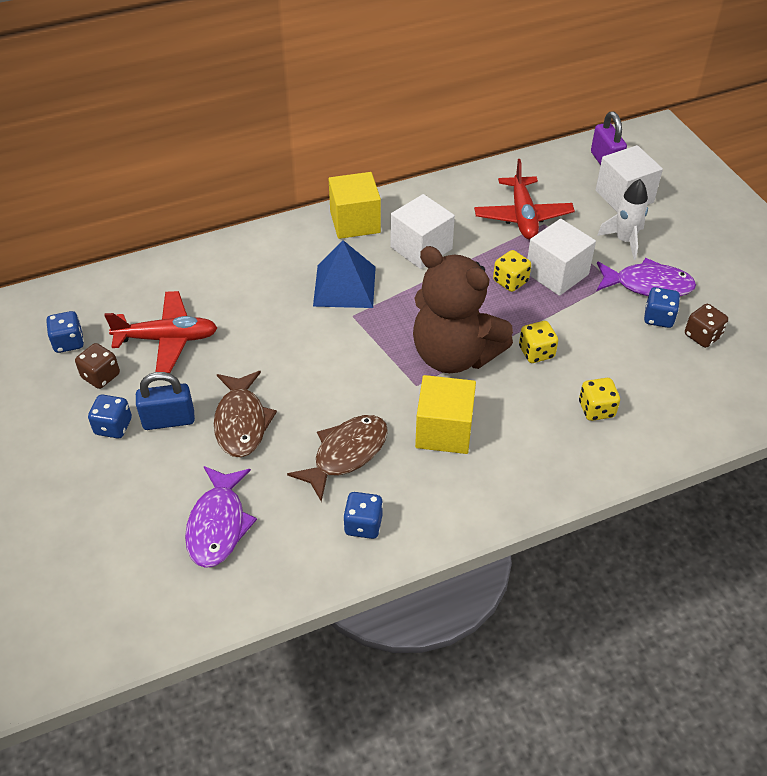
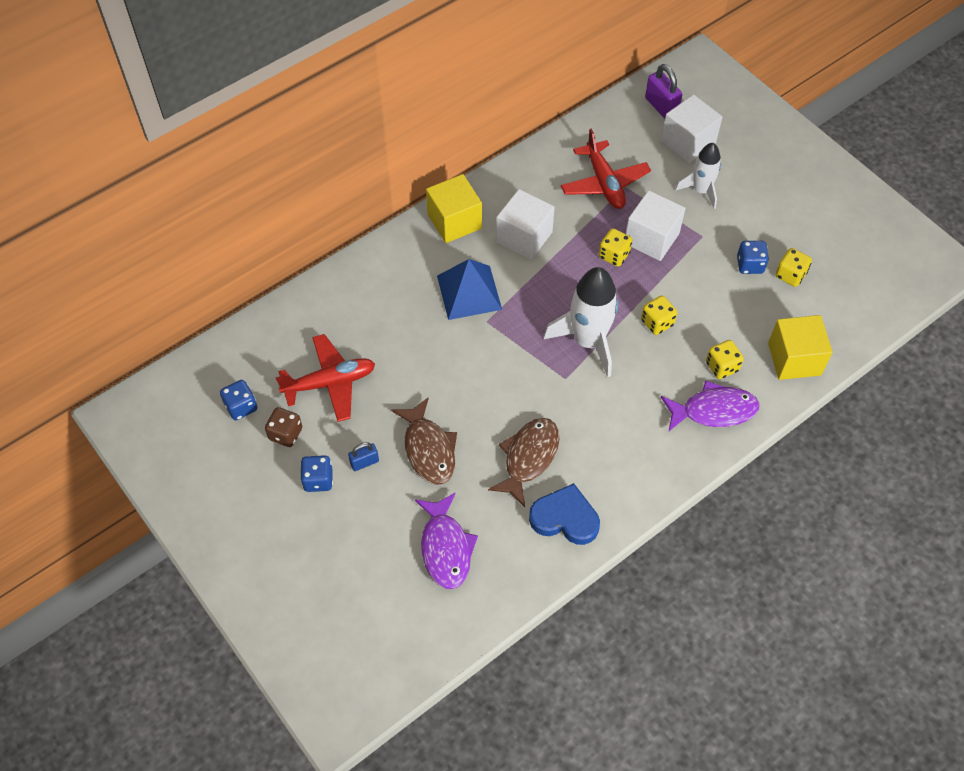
camera: 15 degrees left, 10 degrees up
blue padlock [136,372,195,430] -> blue padlock [348,442,379,471], size x0.61
blue dice [343,492,383,539] -> blue heart [529,483,600,545]
brown teddy bear [413,246,513,373] -> white rocket [544,267,619,377]
yellow cube [415,375,476,454] -> yellow cube moved to [768,315,833,380]
purple fish [597,258,696,296] -> purple fish moved to [661,380,759,431]
brown dice [685,304,728,348] -> yellow dice [775,248,812,287]

